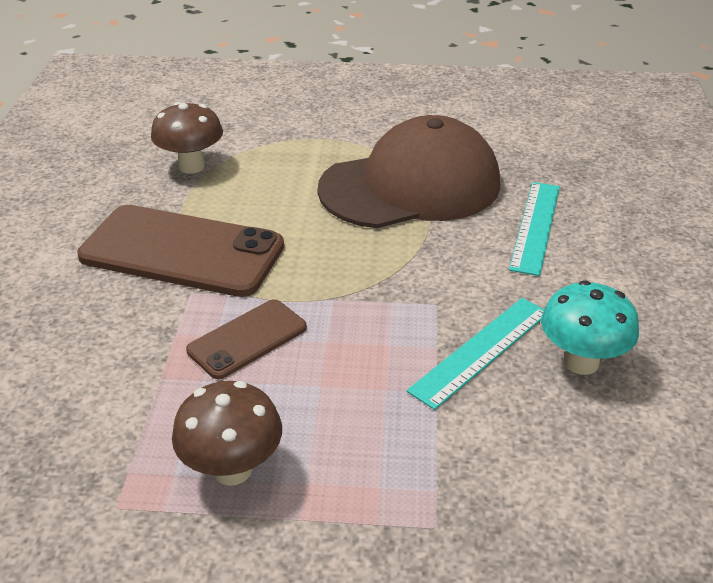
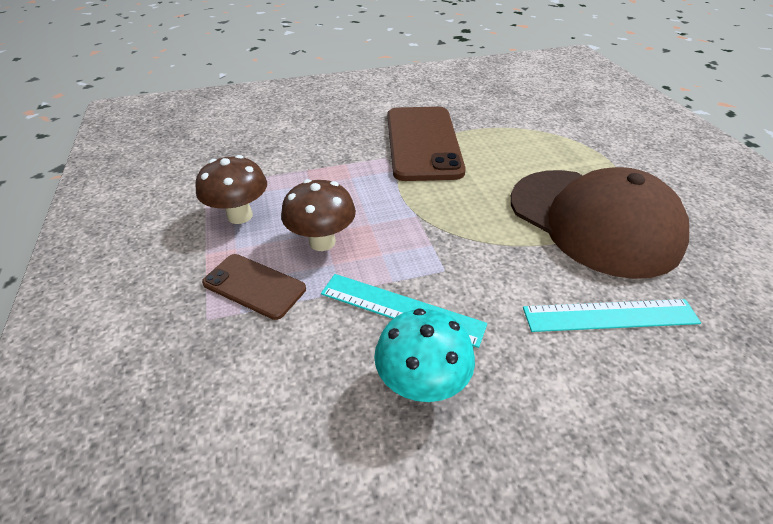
camera: 70 degrees right, 5 degrees up
brown mushroom [151,102,223,174] -> brown mushroom moved to [281,179,356,251]
brown phone [186,299,307,379] -> brown phone moved to [202,254,306,320]

